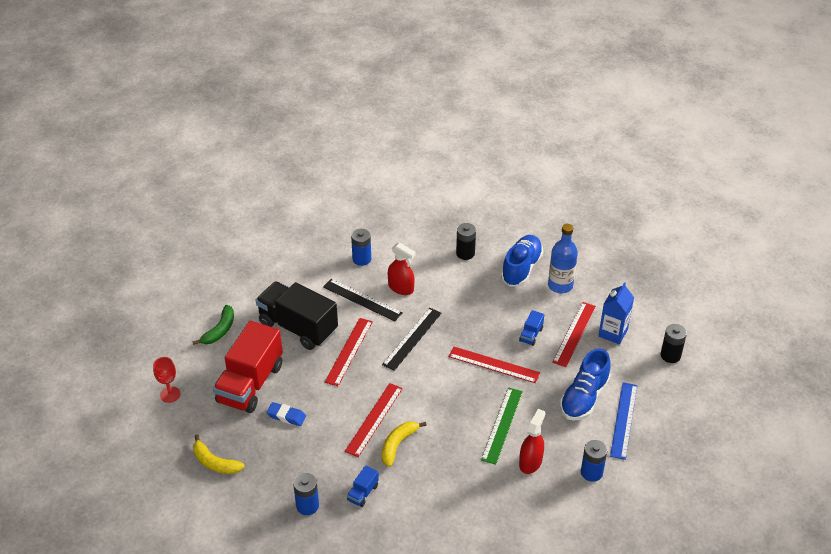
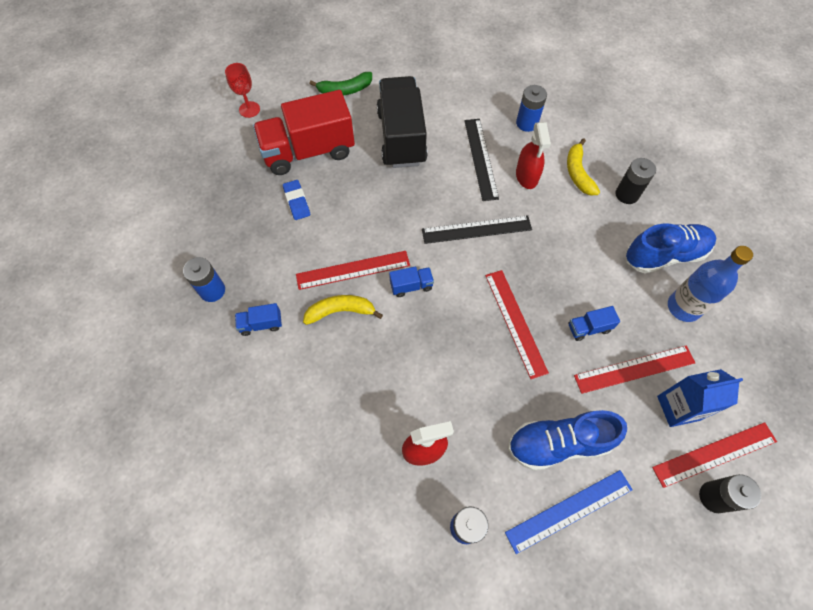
camera: 50 degrees right, 20 degrees up
yellow banana [193,434,245,474] -> yellow banana moved to [567,138,600,195]
red ruler [325,318,373,386] -> red ruler moved to [652,422,777,488]
green ruler [481,387,523,465] -> none
none -> blue truck [389,267,434,297]

